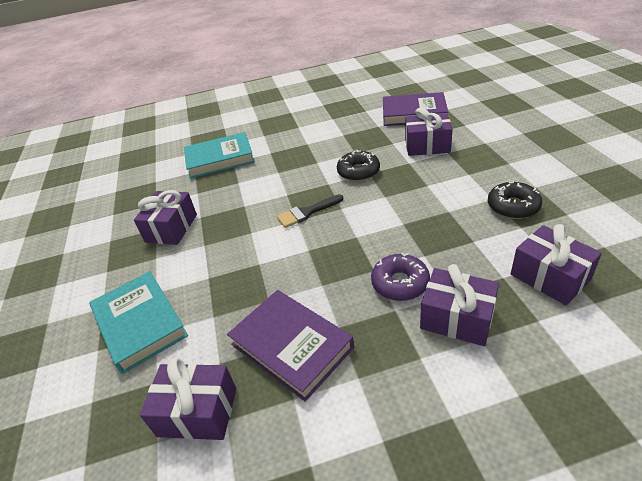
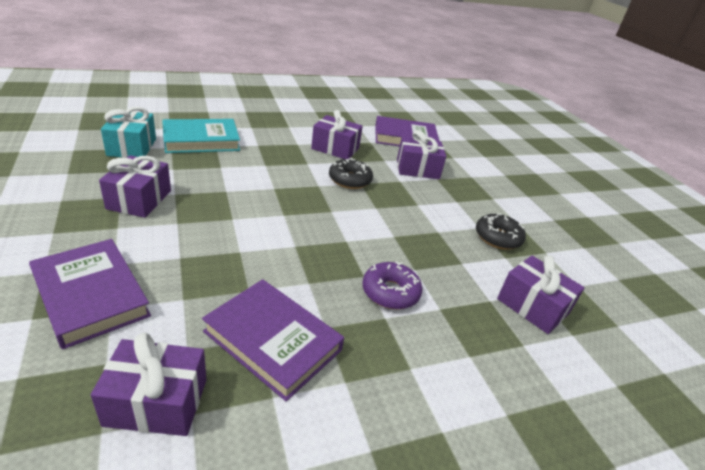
camera: 15 degrees left, 5 degrees down
turquoise book [89,271,188,374] -> purple book [29,239,151,349]
black brush [277,194,343,228] -> none
purple gift [420,264,499,346] -> purple gift moved to [311,110,363,159]
none -> turquoise gift [101,107,156,158]

